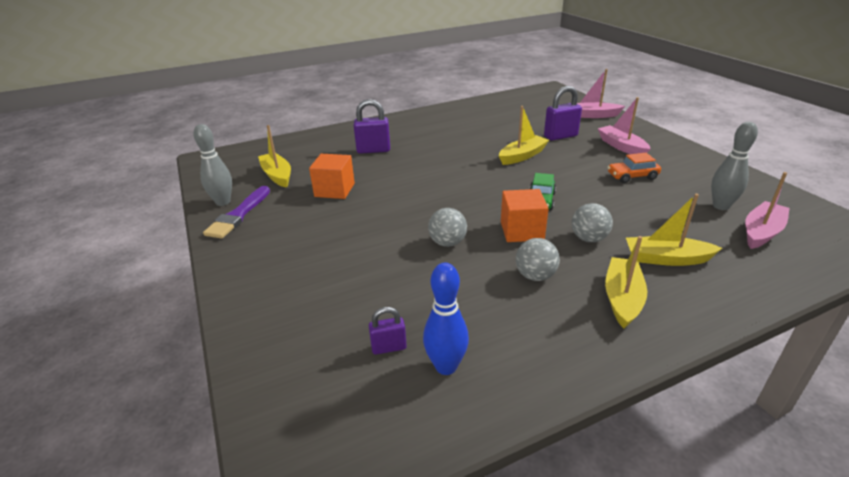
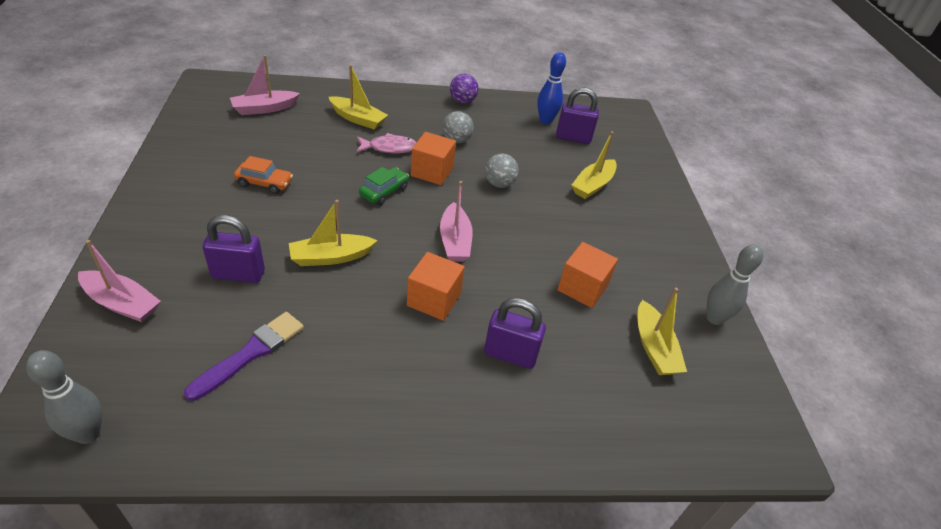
camera: 165 degrees left, 10 degrees up
purple brush [203,186,270,239] -> purple brush moved to [184,312,304,401]
purple padlock [369,307,407,355] -> purple padlock [556,88,599,144], size x1.71
grey ball [572,203,613,242] -> pink fish [357,133,417,154]
pink boat [598,97,650,154] -> pink boat moved to [440,181,473,262]
yellow boat [605,236,648,329] -> yellow boat moved to [572,131,617,199]
grey bowling pin [711,122,758,210] -> grey bowling pin moved to [26,350,102,444]
none -> orange cube [407,252,465,321]
none -> purple ball [450,74,479,104]

